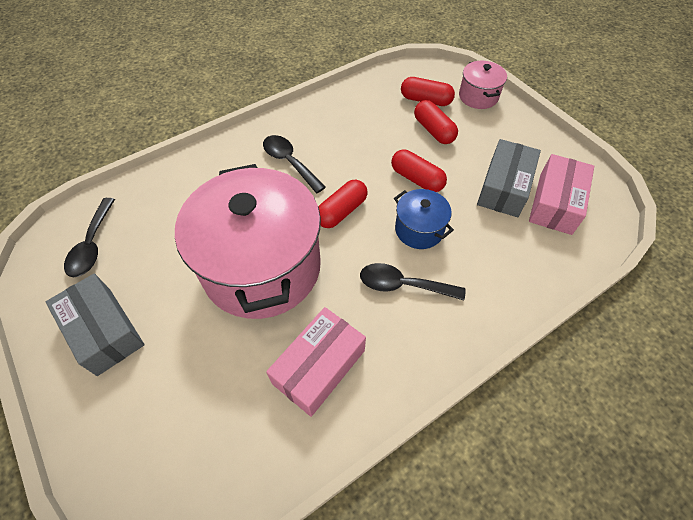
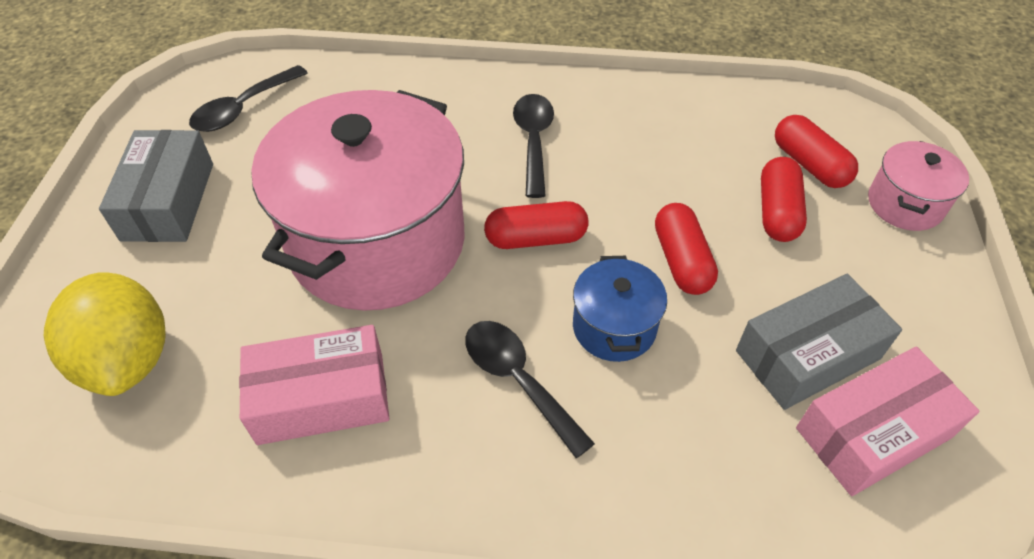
camera: 40 degrees right, 5 degrees down
none -> yellow lemon [44,272,166,396]

